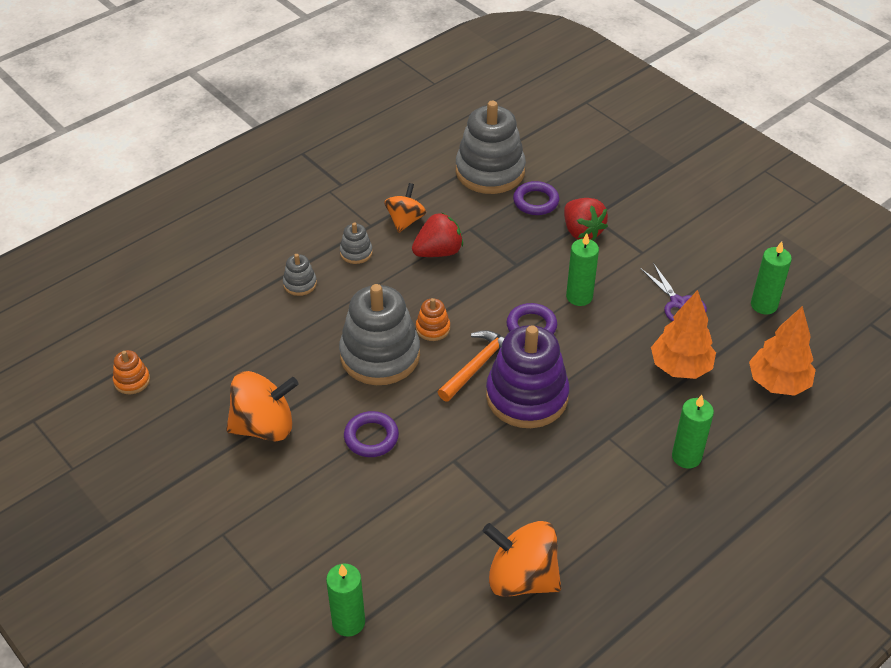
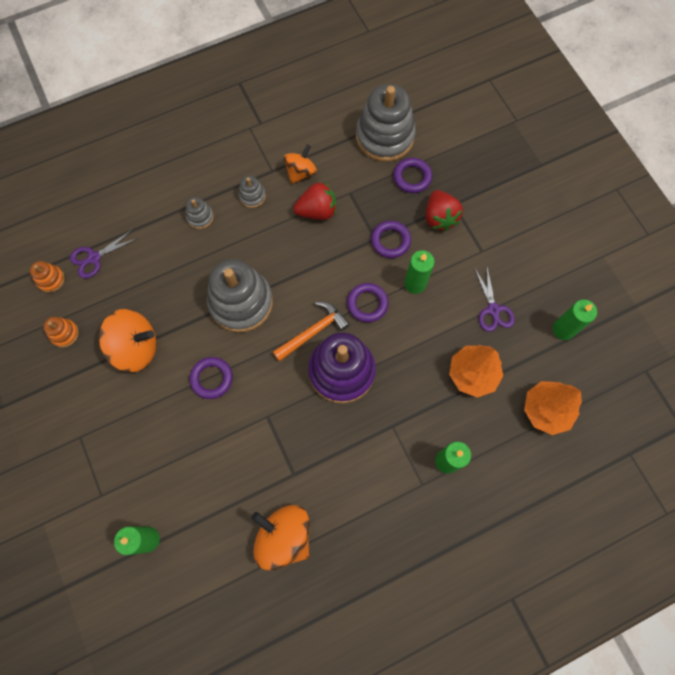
camera: 15 degrees right, 25 degrees up
orange stacking toy [416,298,450,341] -> orange stacking toy moved to [43,317,79,347]
none -> purple scissors [70,229,138,278]
none -> purple ring [371,221,411,258]

